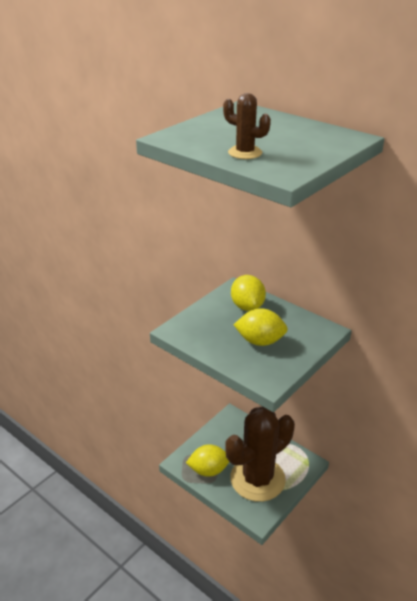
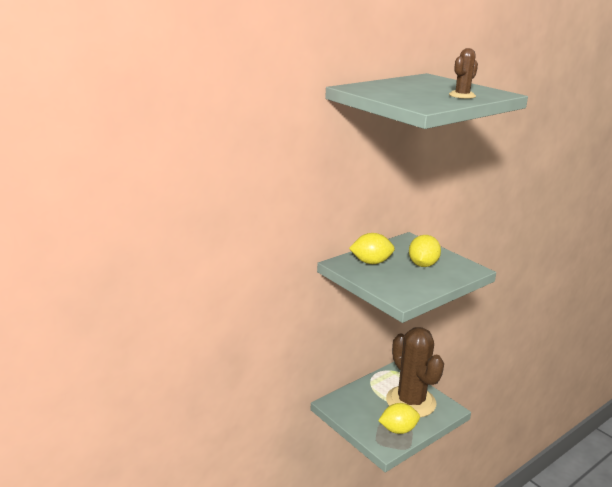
camera: 80 degrees left, 10 degrees down
yellow lemon [186,444,229,477] -> yellow lemon turned 75 degrees clockwise [378,403,420,434]

